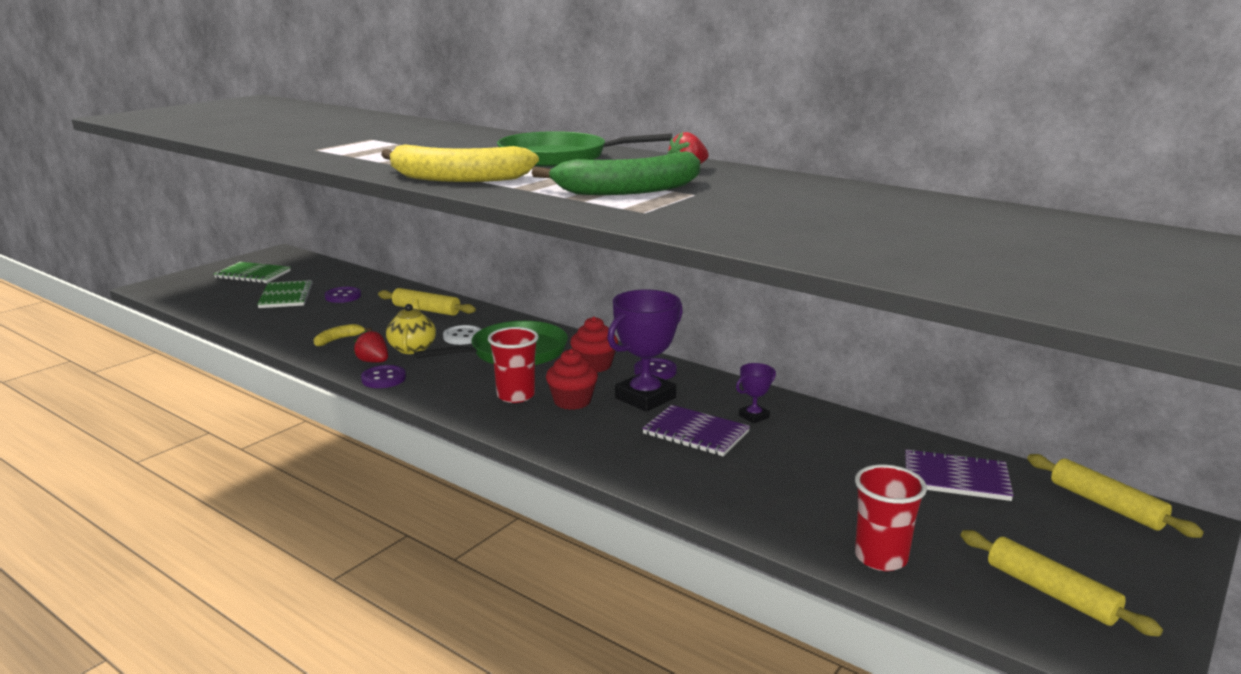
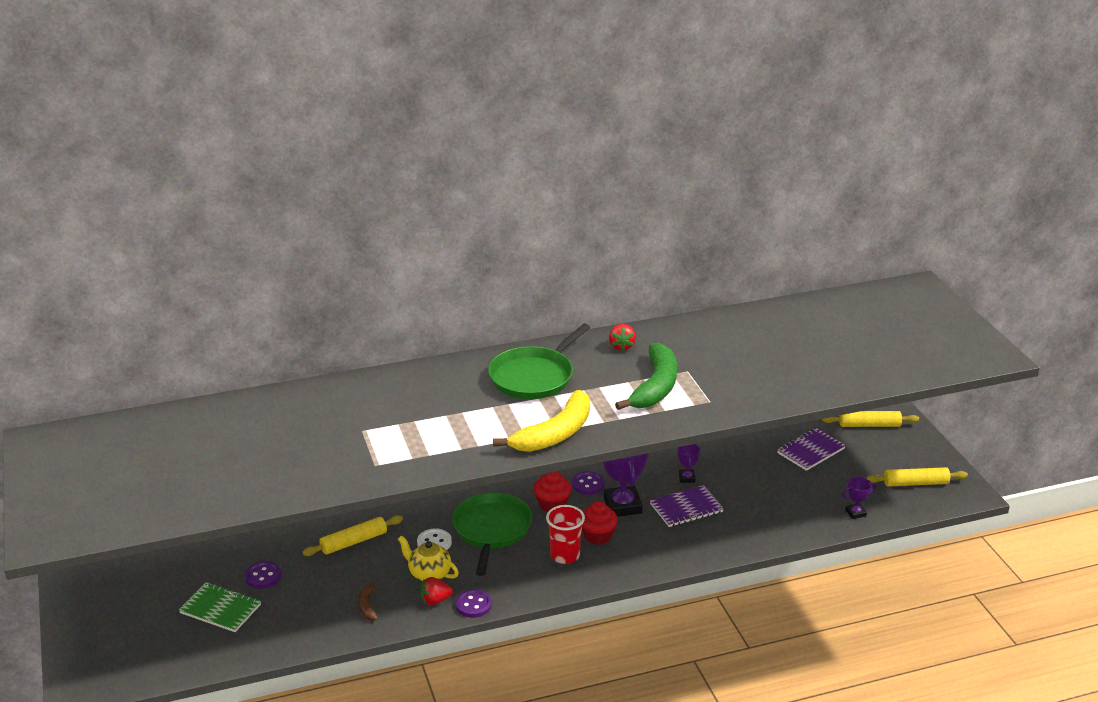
camera: 55 degrees left, 10 degrees up
green notebook [214,262,291,283] -> none
yellow banana [313,324,372,347] -> brown banana [358,581,378,621]
red cup [855,464,927,571] -> purple trophy [842,477,876,519]

